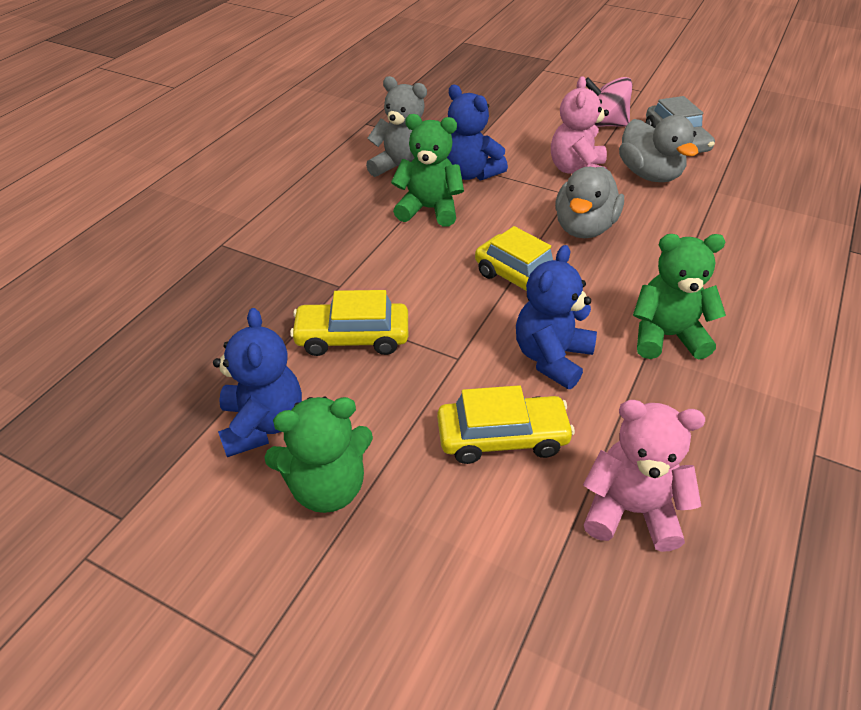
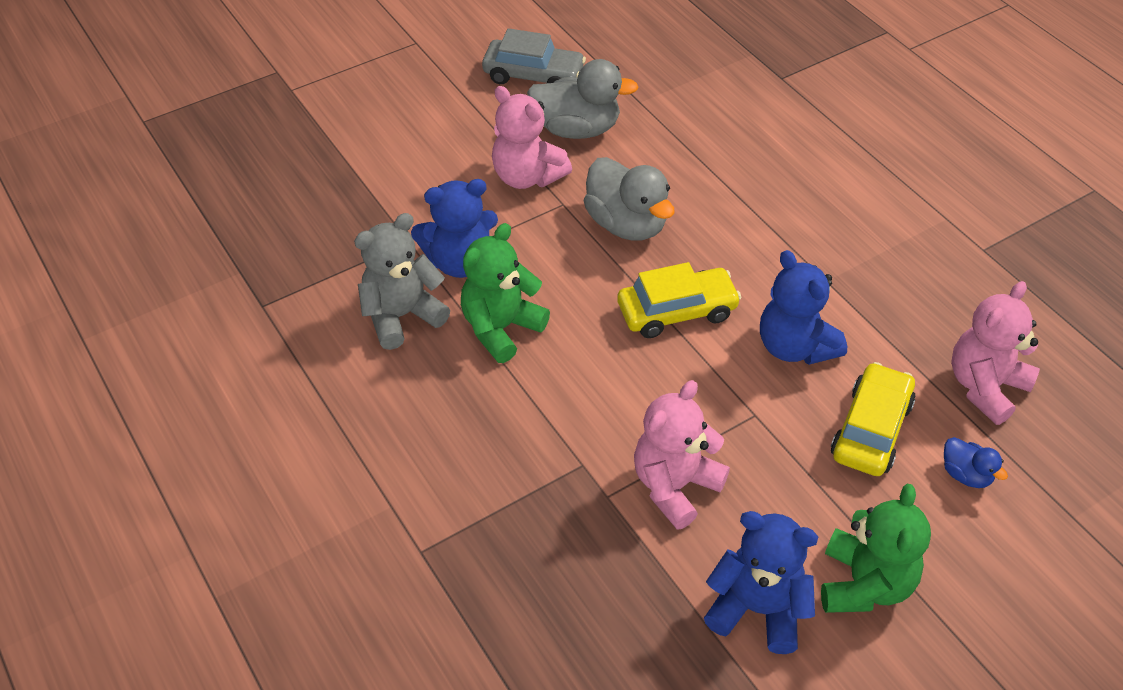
camera: 60 degrees left, 5 degrees up
yellow car [290,290,408,356] -> pink teddy bear [634,380,730,530]
pink spinning top [586,77,632,127] -> none
green teddy bear [633,234,726,360] -> none
none -> blue duck [944,437,1008,488]

